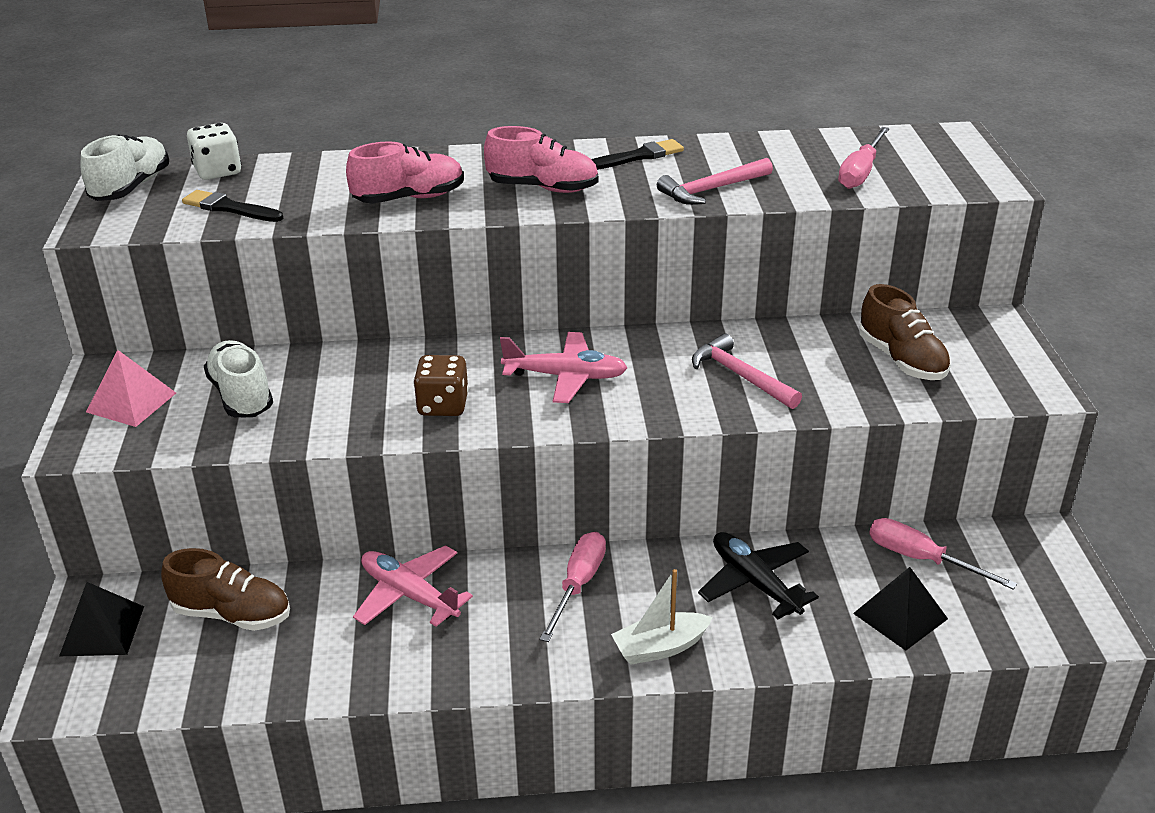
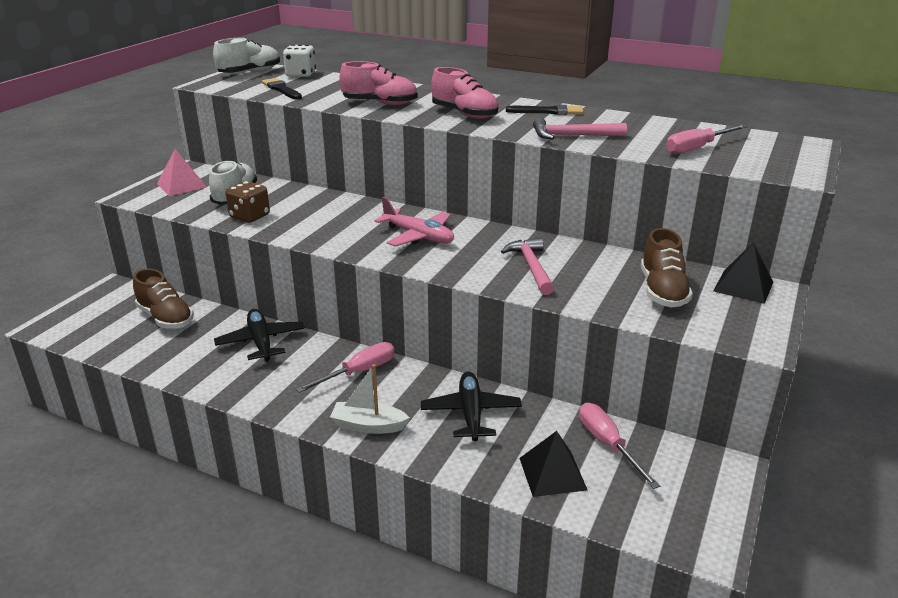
camera: 30 degrees right, 5 degrees down
black pyramid [59,582,144,656] -> black pyramid moved to [713,242,773,304]
pink plane [353,545,473,627] -> black plane [214,309,305,362]
brown dice [413,355,469,416] -> brown dice moved to [226,181,270,223]

